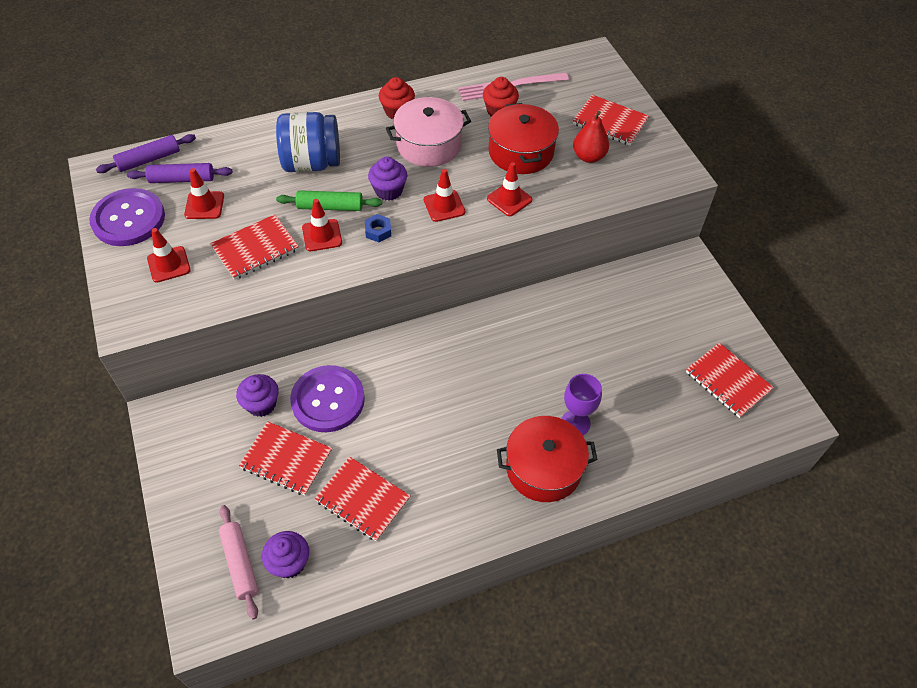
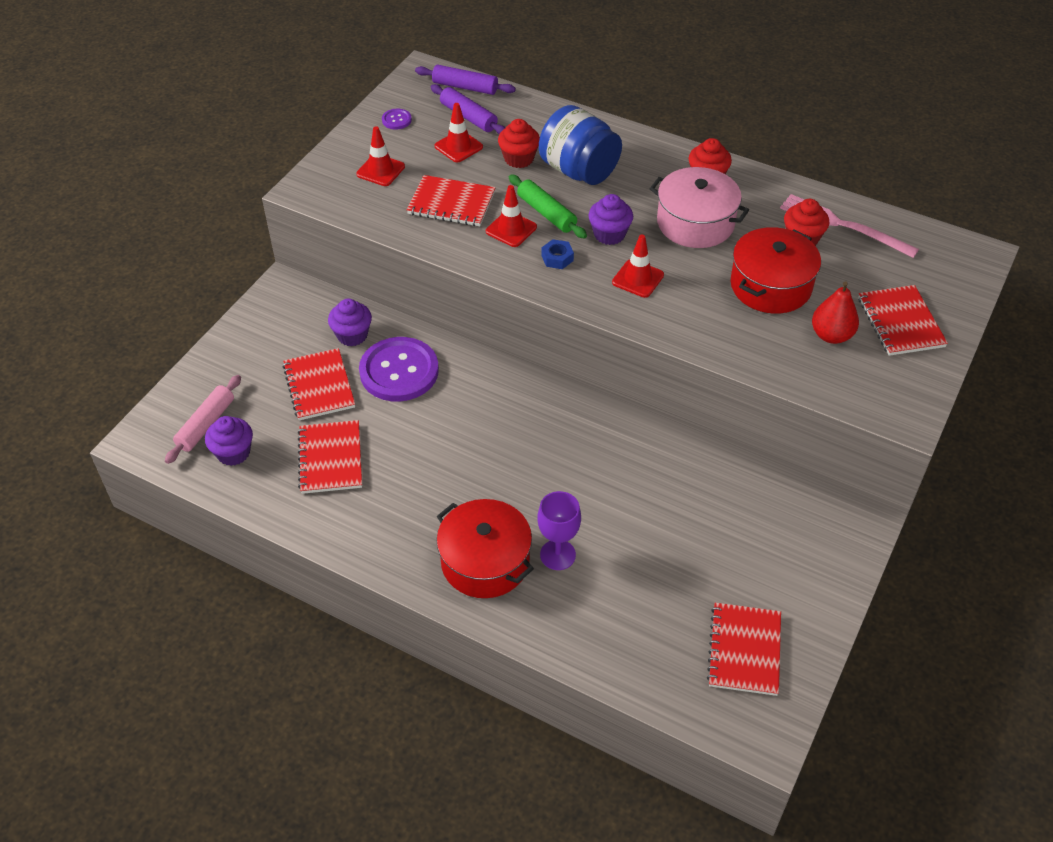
camera: 50 degrees right, 5 degrees down
purple button [89,188,165,246] -> purple button [382,109,412,130], size x0.41
red traffic cone [487,162,532,216] -> none
none -> red cupcake [498,119,540,168]

